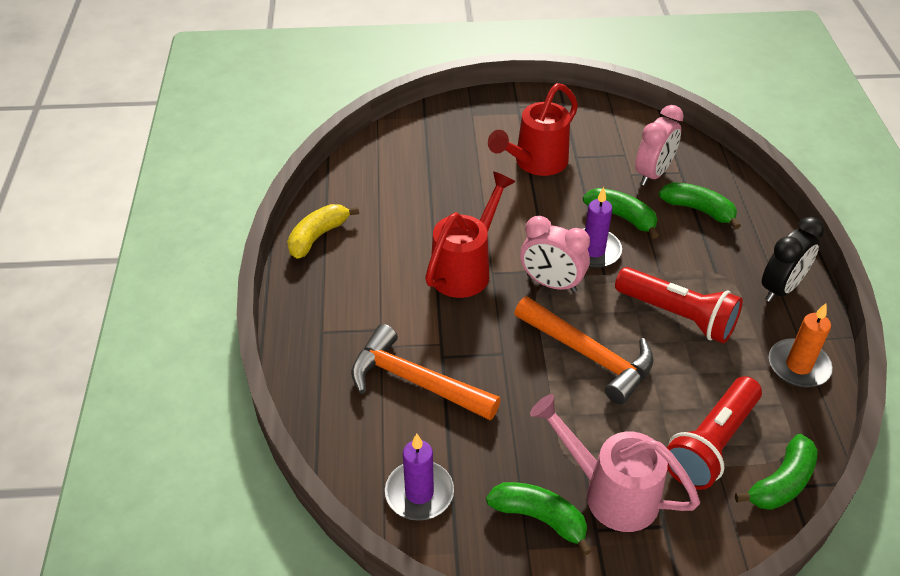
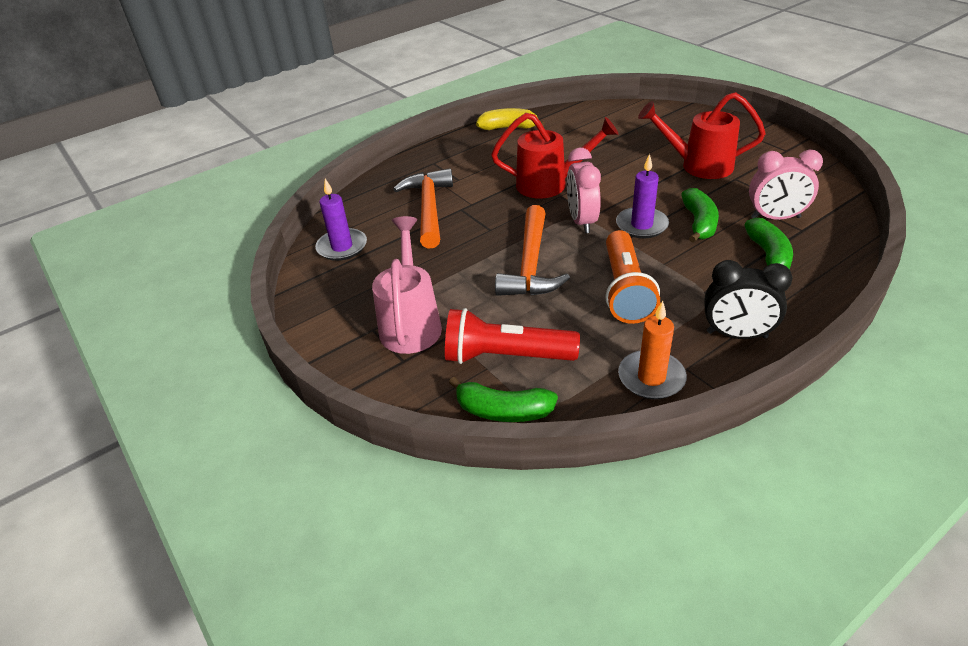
camera: 60 degrees right, 5 degrees down
green banana [486,482,592,556] -> none
red flashlight [615,267,743,343] -> orange flashlight [605,230,660,324]

